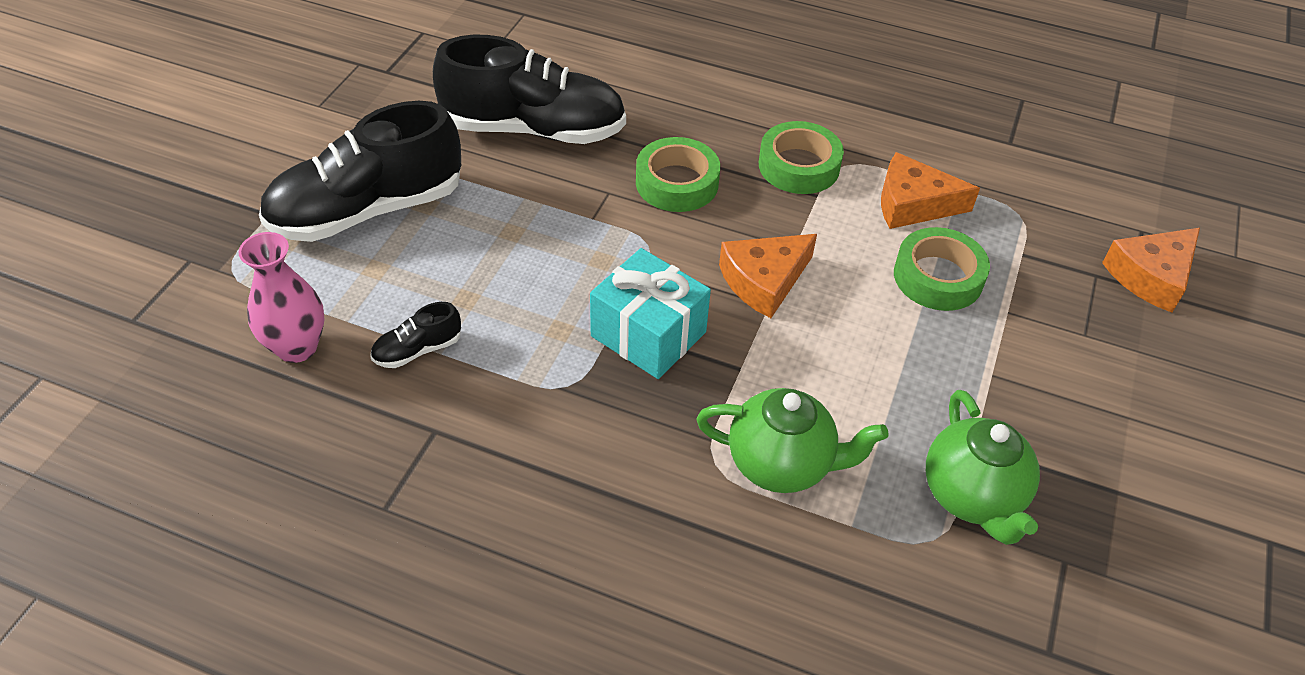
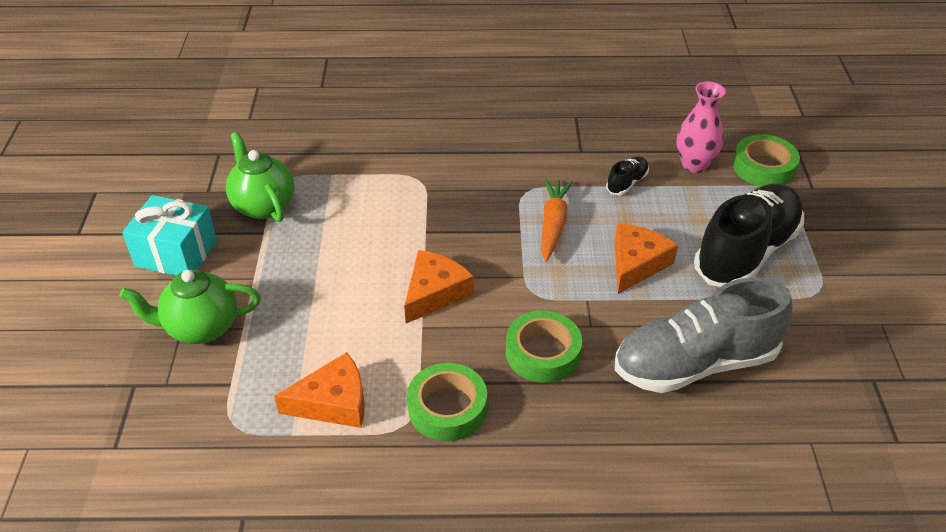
camera: 160 degrees right, 5 degrees down
black shoe [433,35,626,144] -> grey shoe [615,277,793,393]
turquoise gift [590,248,711,379] -> turquoise gift moved to [122,195,217,276]
green teapot [696,388,889,493] -> green teapot moved to [120,269,261,344]
green tape [894,227,990,311] -> green tape moved to [733,134,800,187]
orange cheese [1102,228,1200,313] -> orange cheese moved to [615,223,678,294]
none -> orange carrot [541,178,573,262]

